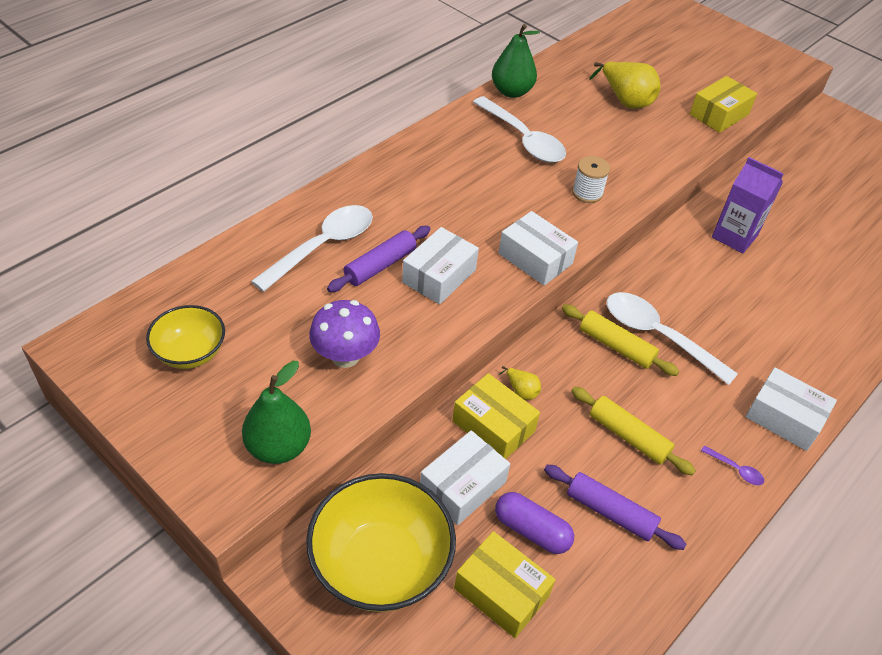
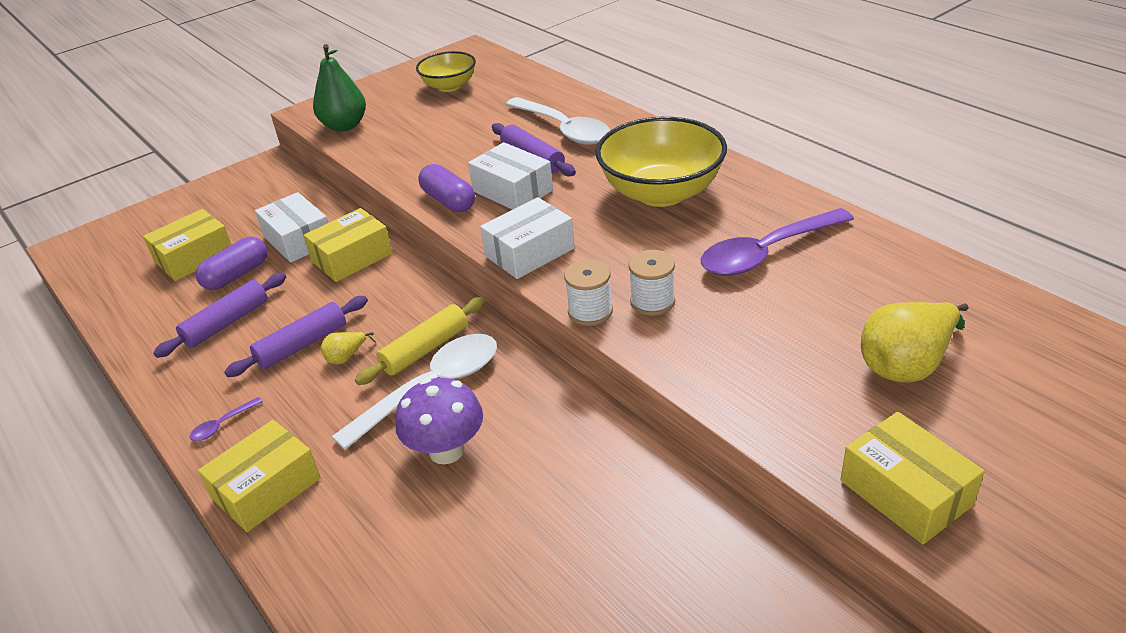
camera: 105 degrees right, 10 degrees down
yellow bowl [306,473,456,612] -> yellow bowl moved to [596,117,727,207]
purple mushroom [309,300,380,368] -> purple mushroom moved to [395,378,483,464]
white spoon [473,96,566,163] -> purple spoon [701,208,854,276]
green pear [492,24,540,98] -> none
yellow pear [499,366,541,400] -> yellow pear moved to [320,332,376,364]
yellow rolling pin [571,387,696,475] -> purple rolling pin [224,296,368,377]
purple carton [712,157,784,253] -> none
white box [745,367,837,451] -> yellow box [198,420,321,532]
none -> purple capsule [418,164,475,212]
none -> white spool [564,260,613,326]

